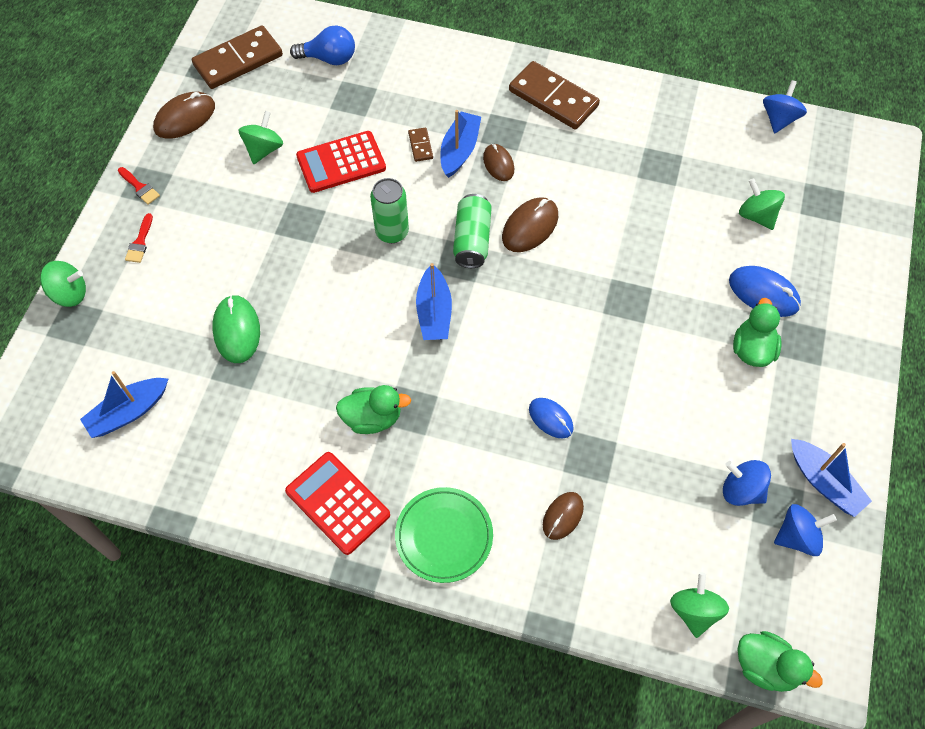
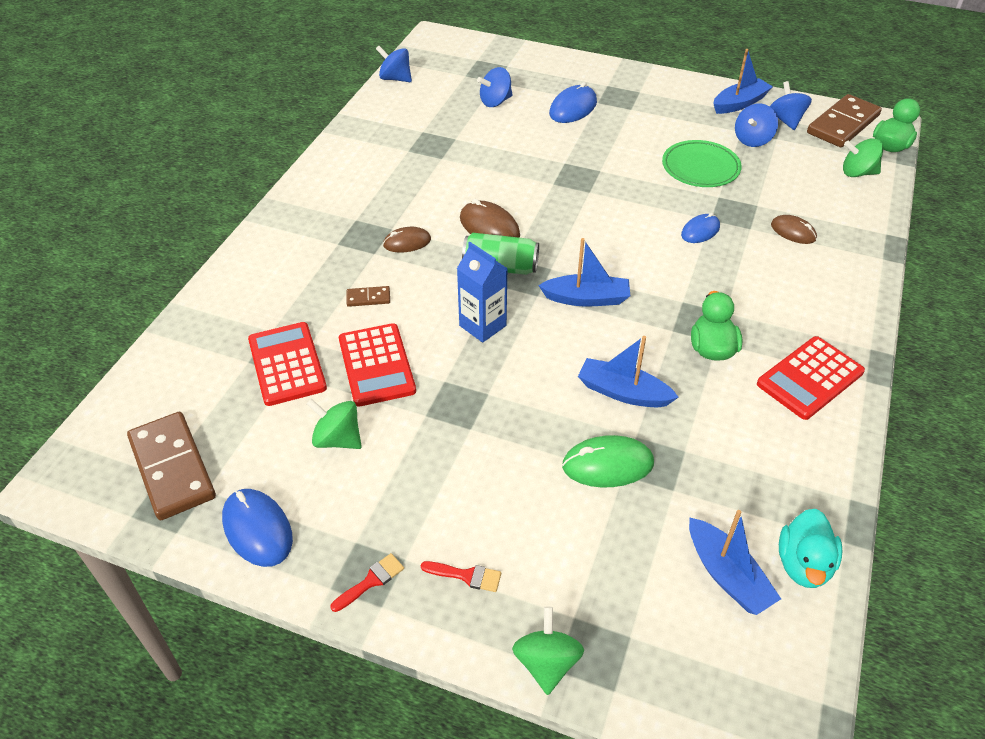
camera: 85 degrees left, 15 degrees down
brown mouse [153,92,215,139] -> blue mouse [222,489,293,567]
blue light bulb [290,26,355,65] -> none
green can [370,178,409,243] -> blue carton [457,242,508,343]
green plate [395,487,493,583] -> green plate moved to [662,140,742,187]
blue boat [441,110,481,178] -> blue boat moved to [578,336,679,407]
brown domino [509,61,600,129] -> brown domino moved to [807,94,882,147]
green duck [733,298,781,367] -> none
green spinning top [739,178,785,230] -> blue spinning top [477,67,512,107]
none -> red calculator [248,322,327,406]
none -> turquoise duck [779,509,842,588]

